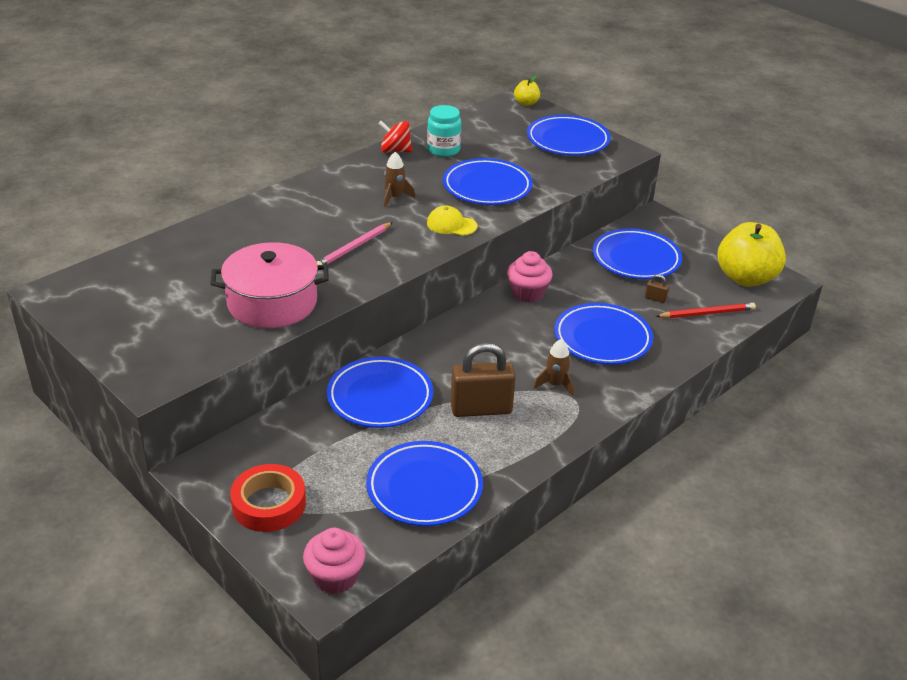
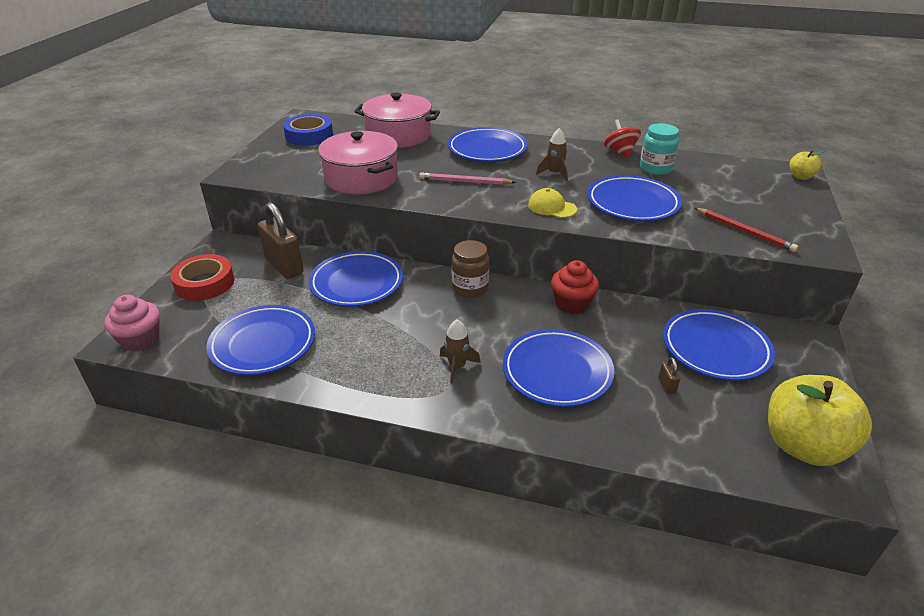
camera: 60 degrees right, 0 degrees up
yellow cap [427,206,477,236] -> yellow cap turned 45 degrees counterclockwise [528,188,577,218]
brown padlock [451,343,516,417] -> brown padlock moved to [258,202,303,279]
pink cupcake [507,251,553,303] -> red cupcake [551,260,599,314]
blue plate [527,115,611,156] -> blue plate moved to [448,127,528,162]
red pencil [656,303,756,318] -> red pencil moved to [695,208,798,252]
none -> blue tape [283,114,333,146]
none -> pink pot [354,92,440,148]
none -> brown jar [452,240,489,297]

